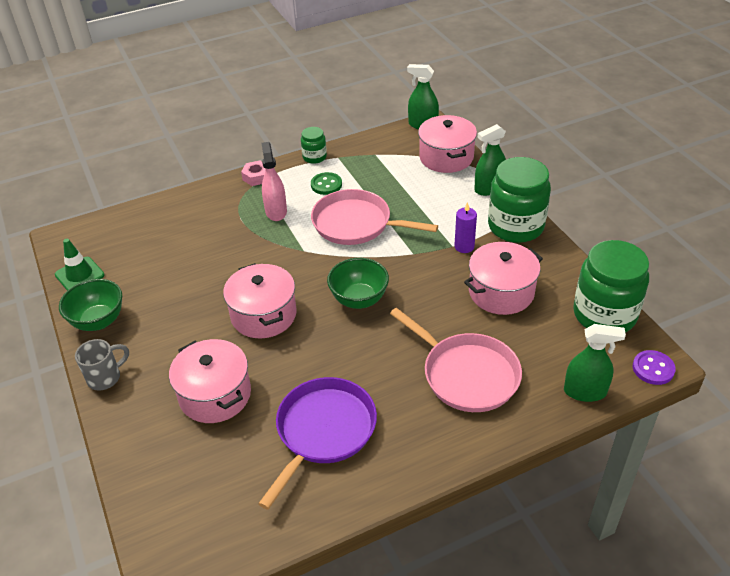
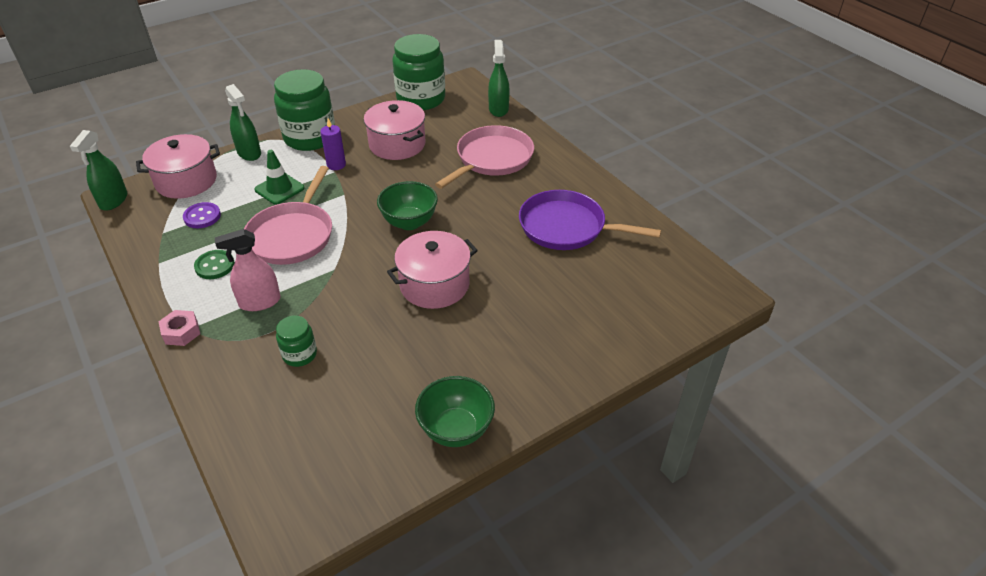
camera: 100 degrees left, 0 degrees up
green traffic cone [55,239,105,291] -> green traffic cone moved to [254,150,305,205]
grey mug [75,339,129,391] -> none
pink pot [169,339,251,423] -> none
green jar [301,127,327,164] -> green jar moved to [276,315,317,367]
purple button [633,350,676,385] -> purple button moved to [183,202,221,228]

